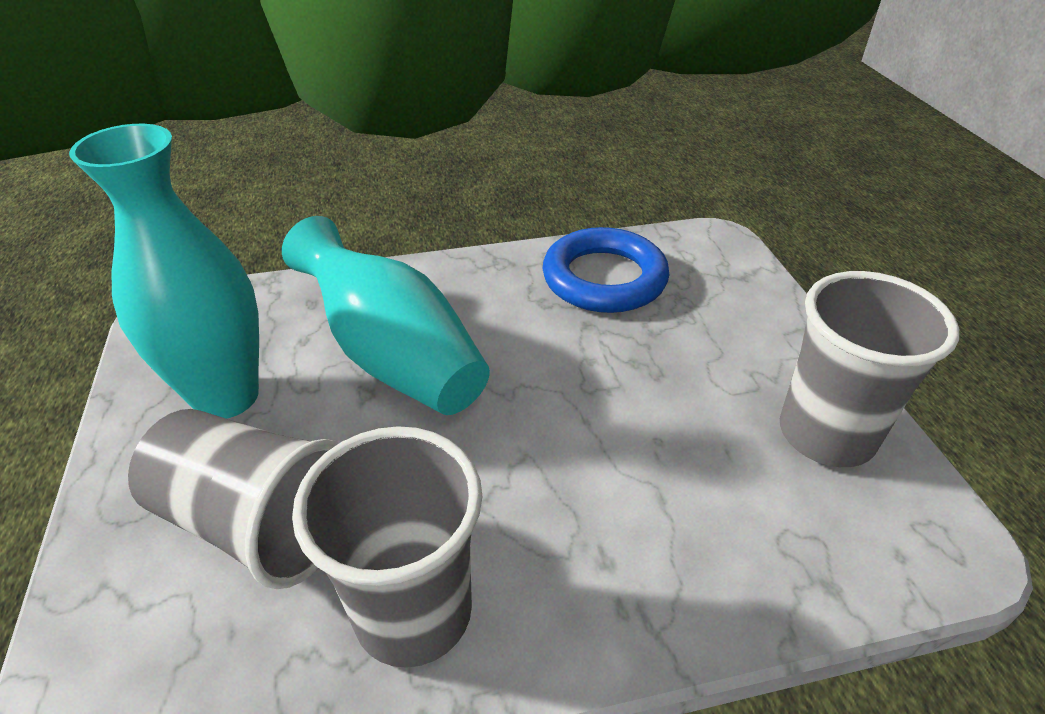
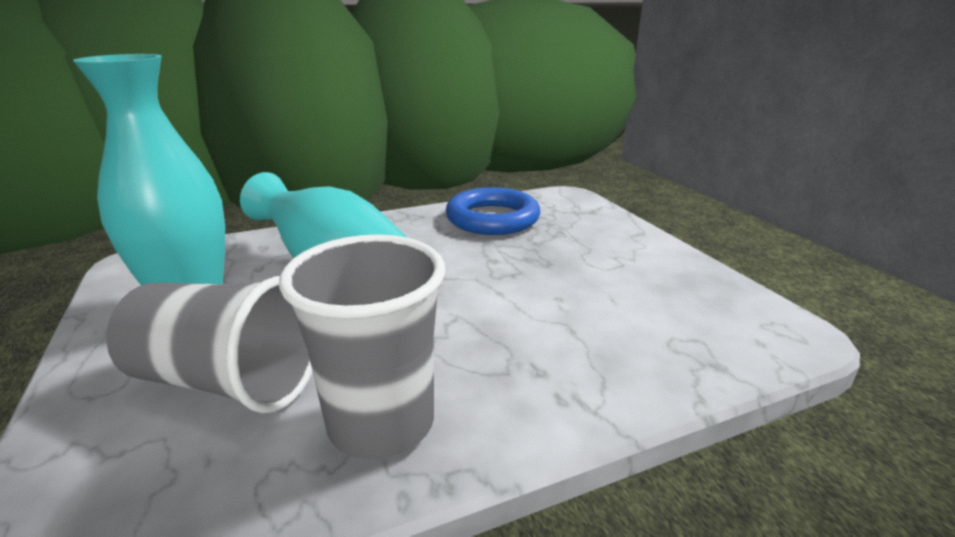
camera: 10 degrees left, 15 degrees down
grey cup [780,271,959,467] -> none

